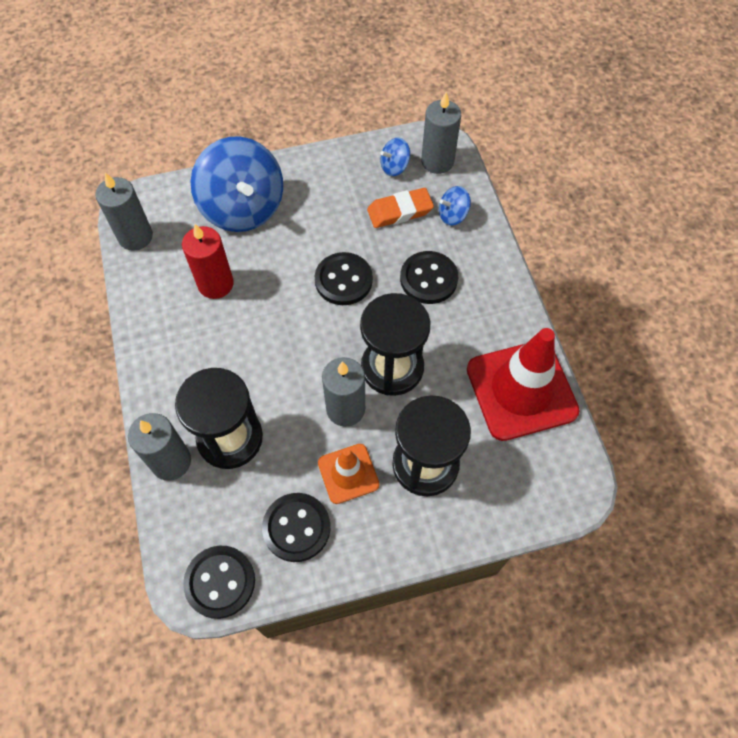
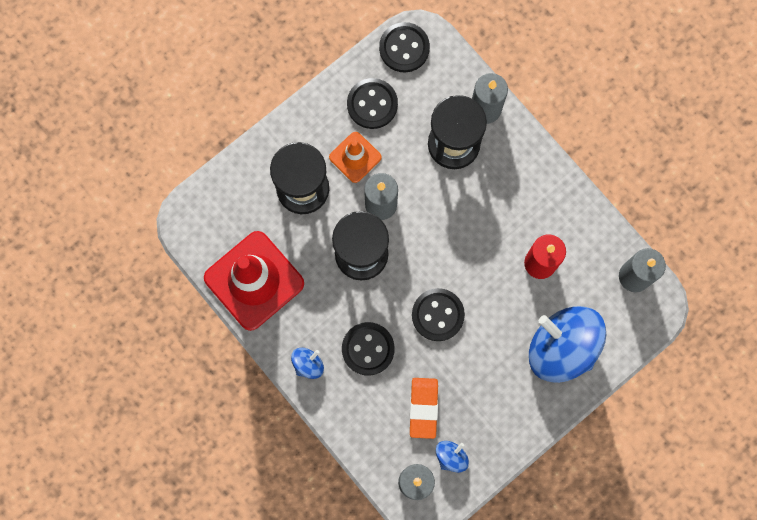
camera: 155 degrees right, 15 degrees up
orange eraser [367,188,434,228] -> orange eraser turned 45 degrees counterclockwise [410,378,438,439]
blue spinning top [439,186,471,226] -> blue spinning top moved to [291,348,324,379]

